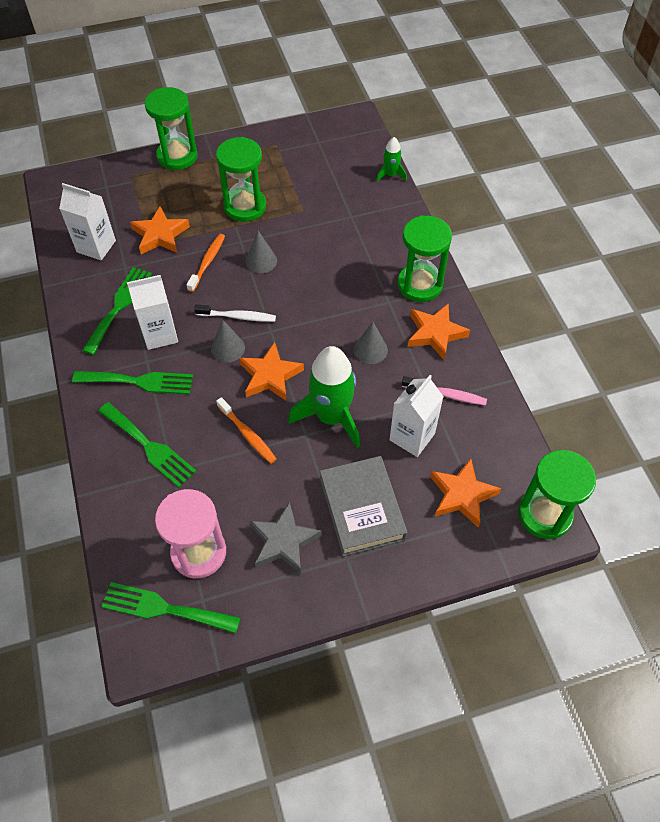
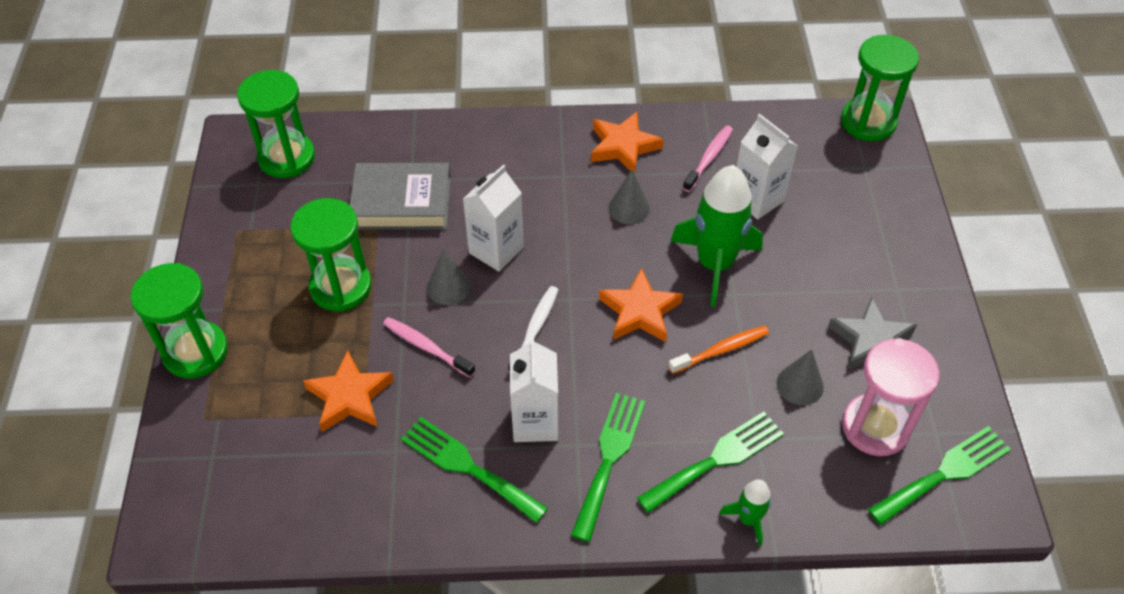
camera: 75 degrees left, 5 degrees down
white carton [59,183,116,260] -> white carton moved to [463,165,524,272]
green fork [101,582,240,634] -> green fork turned 150 degrees counterclockwise [868,426,1011,525]
orange toothbrush [186,234,225,292] -> pink toothbrush [383,317,475,377]
grey cone [211,320,245,362] -> grey cone moved to [776,349,824,405]
grey book [320,456,407,556] -> grey book moved to [350,163,451,230]
green rocket [376,137,407,182] -> green rocket moved to [719,479,771,547]
green hourglass [398,215,452,302] -> green hourglass moved to [237,70,315,178]
orange star [430,458,501,527] -> none

